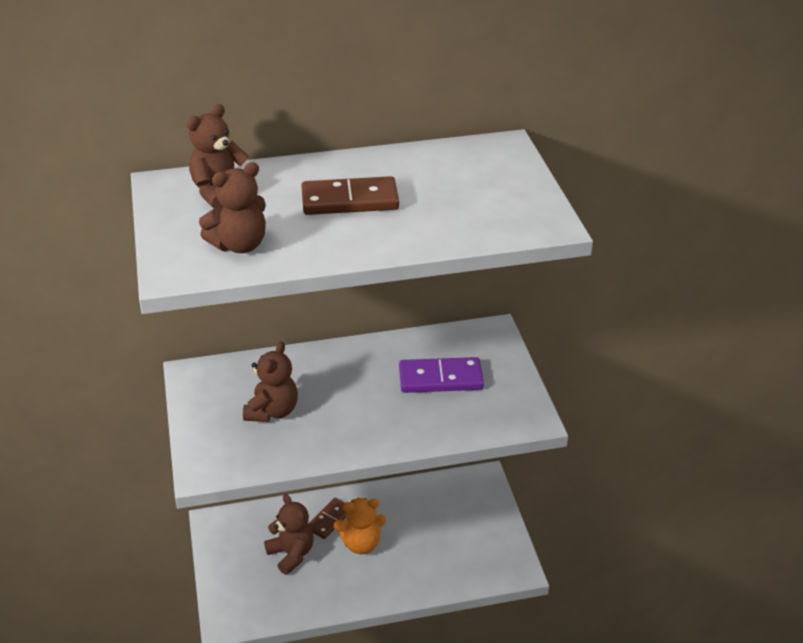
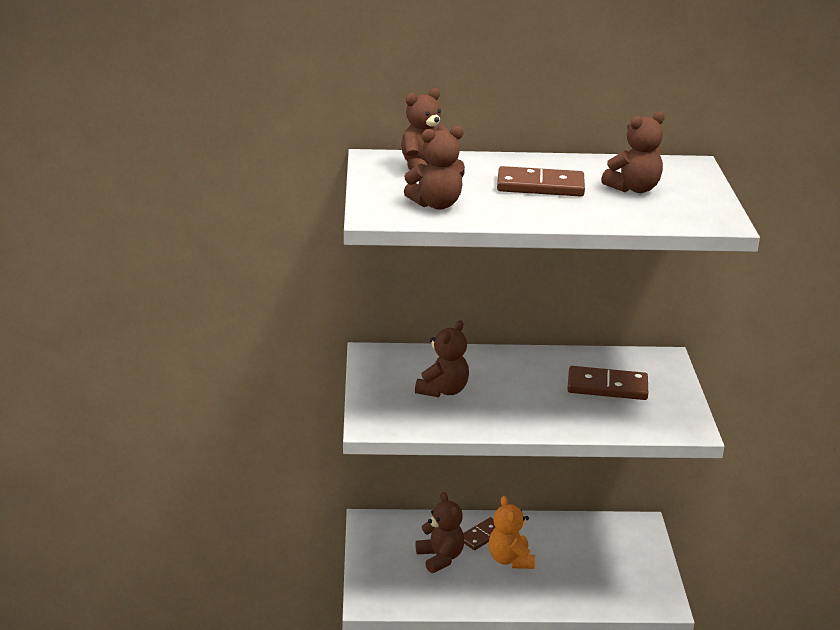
camera: 10 degrees right, 10 degrees down
orange teddy bear [334,498,386,554] -> orange teddy bear turned 75 degrees clockwise [489,496,535,569]
purple domino [399,357,484,393] -> brown domino [567,366,648,400]
none -> brown teddy bear [601,111,665,193]

